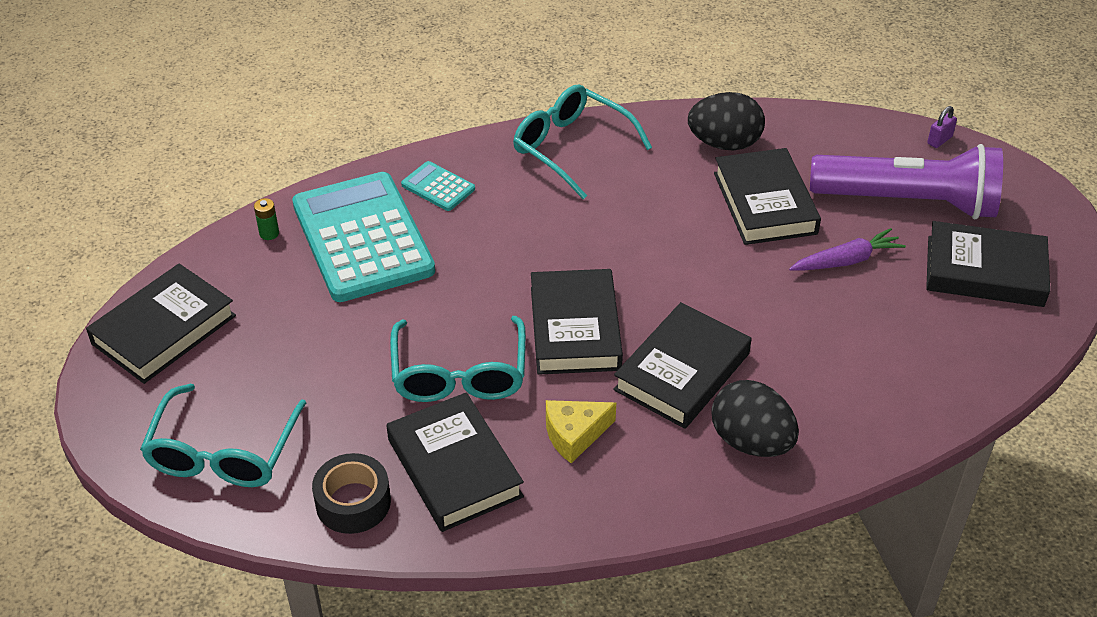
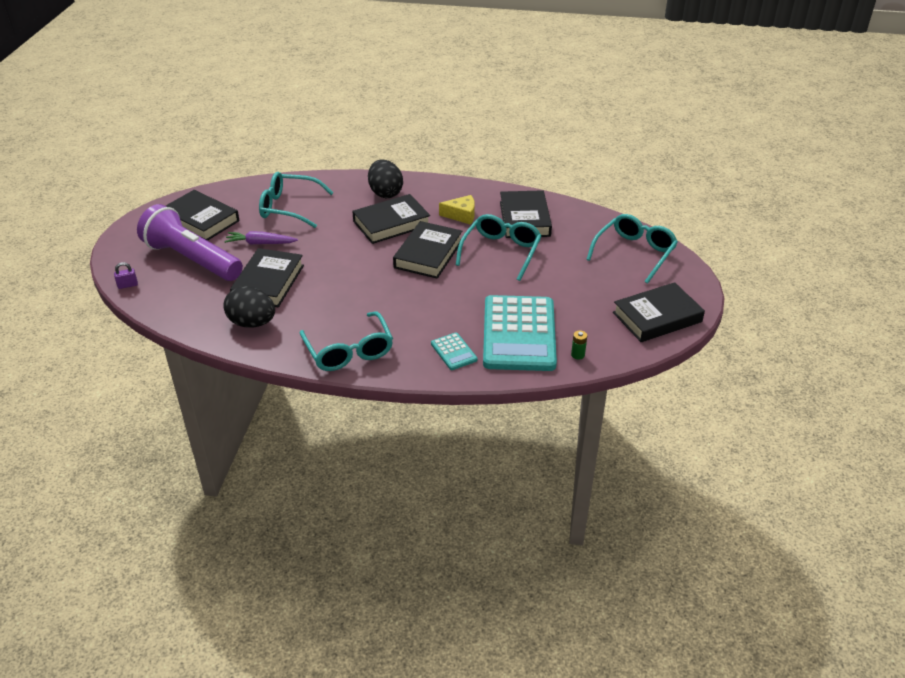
camera: 155 degrees left, 5 degrees down
black tape [312,453,391,534] -> none
none -> turquoise glasses [259,172,334,228]

